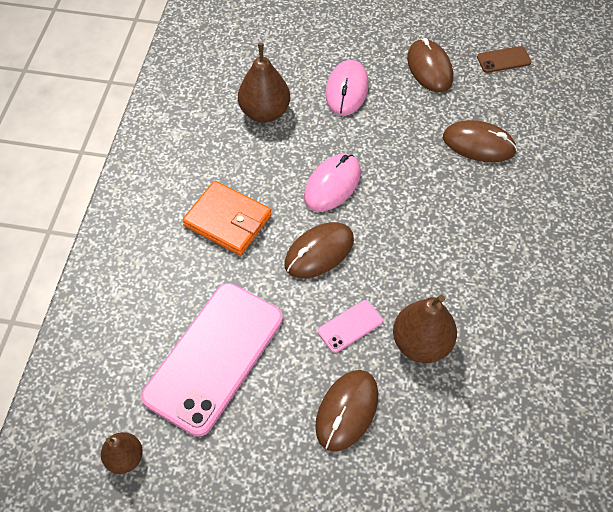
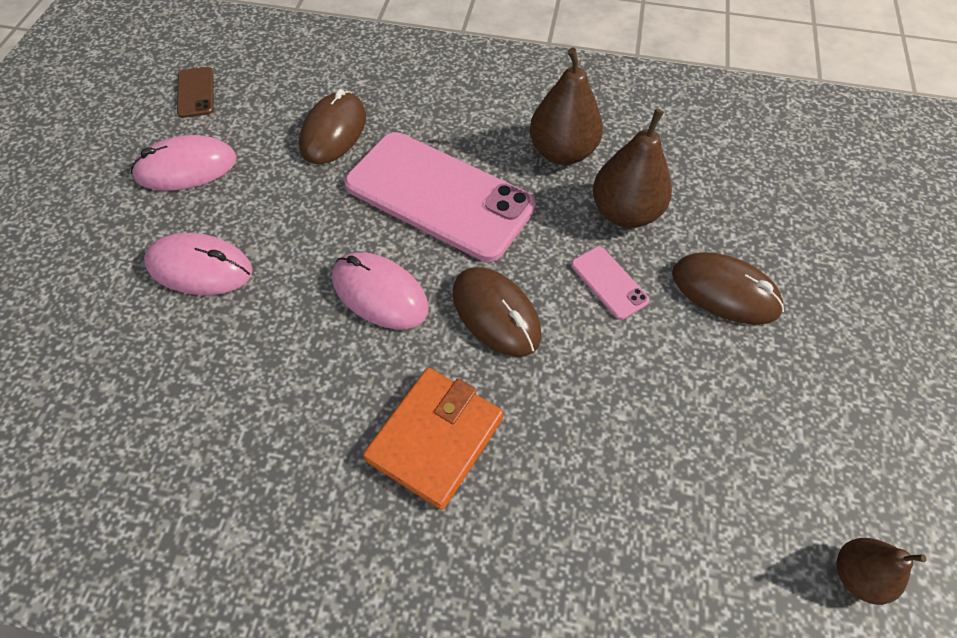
camera: 90 degrees left, 0 degrees up
pink phone [141,283,283,437] -> pink phone moved to [344,132,536,262]
brown pear [238,43,290,122] -> brown pear moved to [530,47,603,165]
brown mouse [407,38,453,92] -> pink mouse [131,135,237,191]

